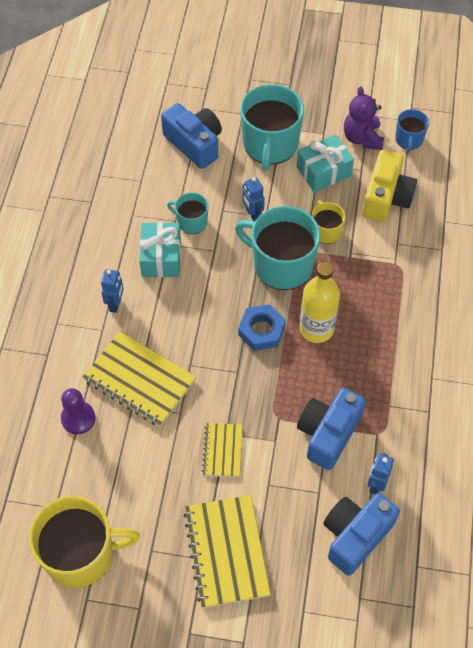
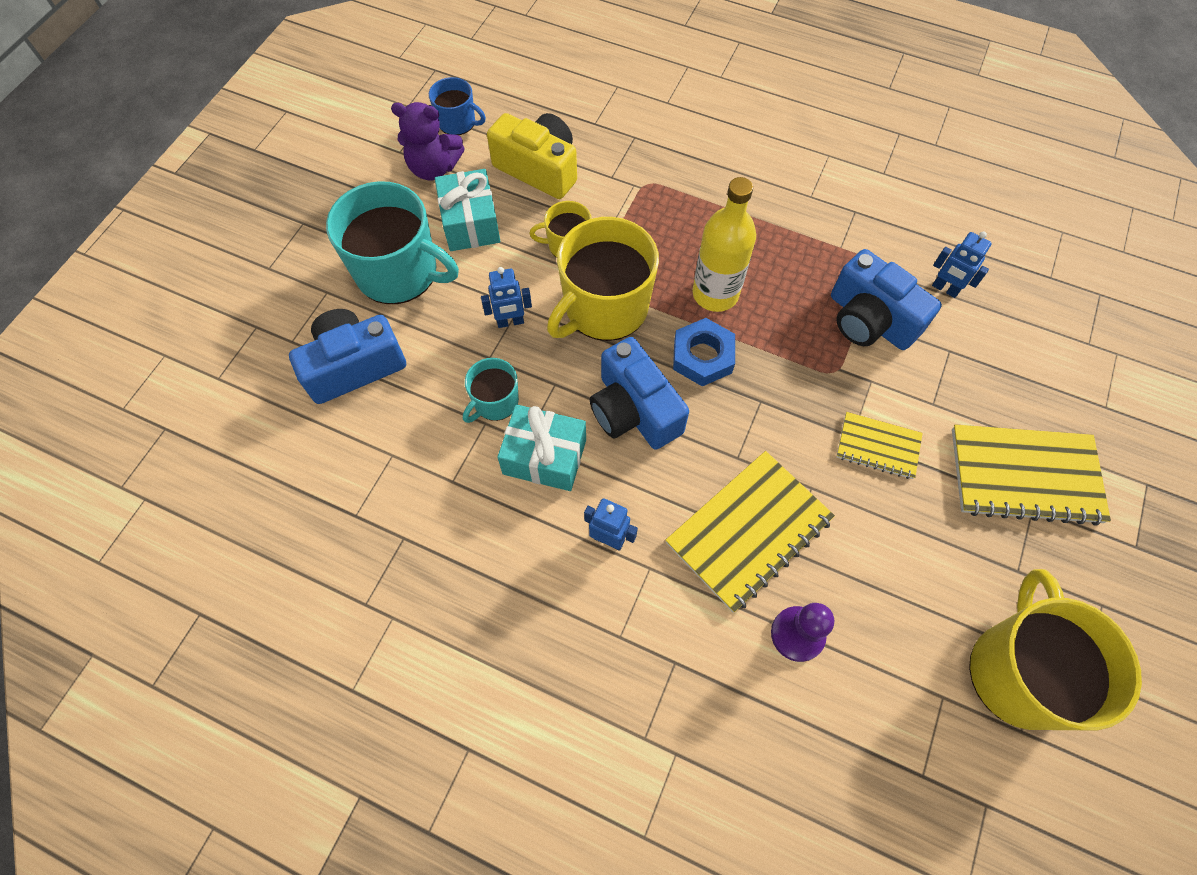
camera: 75 degrees left, 5 degrees up
turquoise mug [235,206,321,290] -> yellow mug [547,217,659,341]
blue camera [323,493,400,576] -> blue camera moved to [590,337,689,450]

